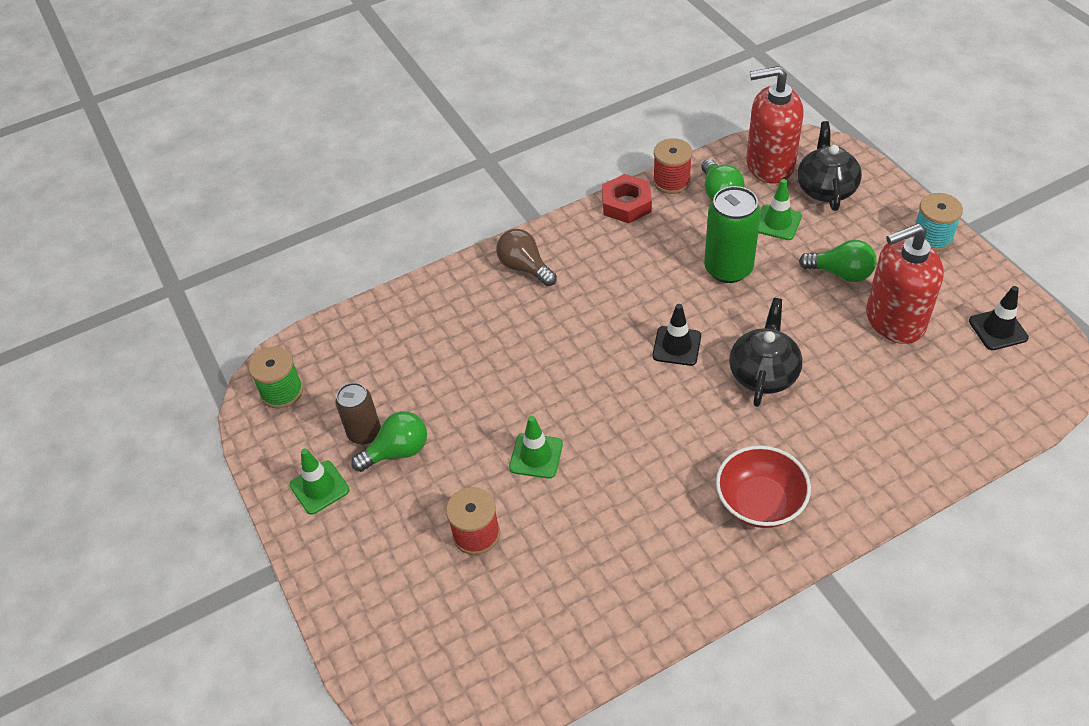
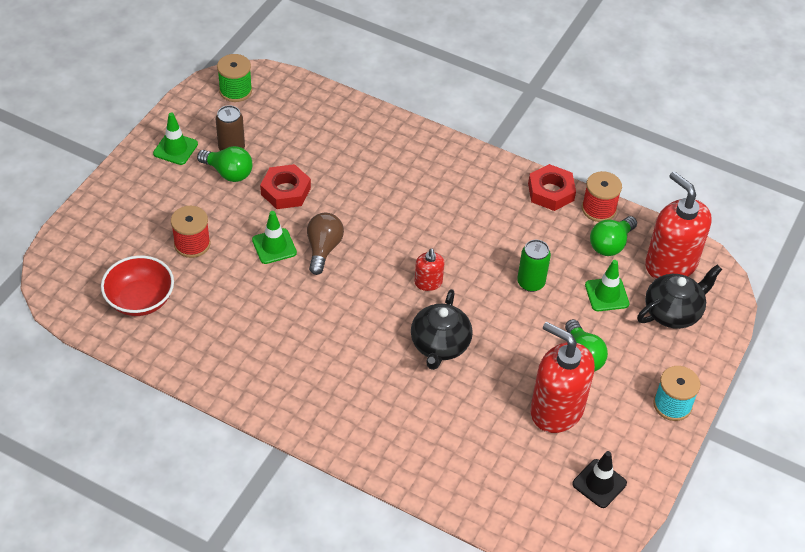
camera: 50 degrees right, 0 degrees up
brown light bulb [496,229,557,286] -> brown light bulb moved to [307,213,344,275]
black traffic cone [652,304,701,366] -> red soap dispenser [415,249,444,291]
green can [704,186,761,283] -> green can [517,240,551,292], size x0.64
red bowl [716,445,811,528] -> red bowl moved to [101,255,174,316]
black teapot [729,298,803,407] -> black teapot turned 120 degrees clockwise [411,289,473,370]
none -> red nut [260,164,311,209]

